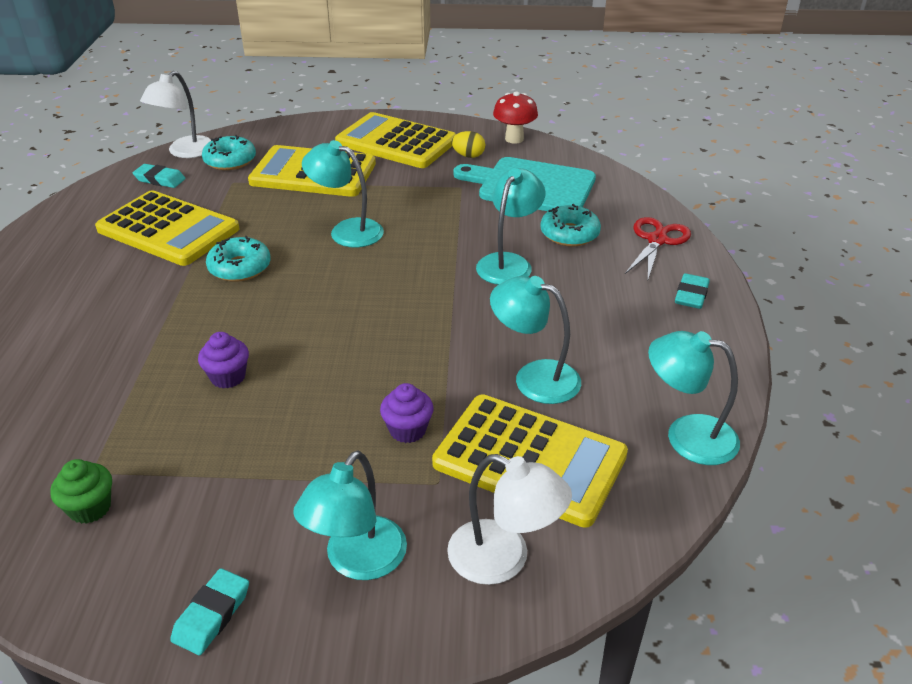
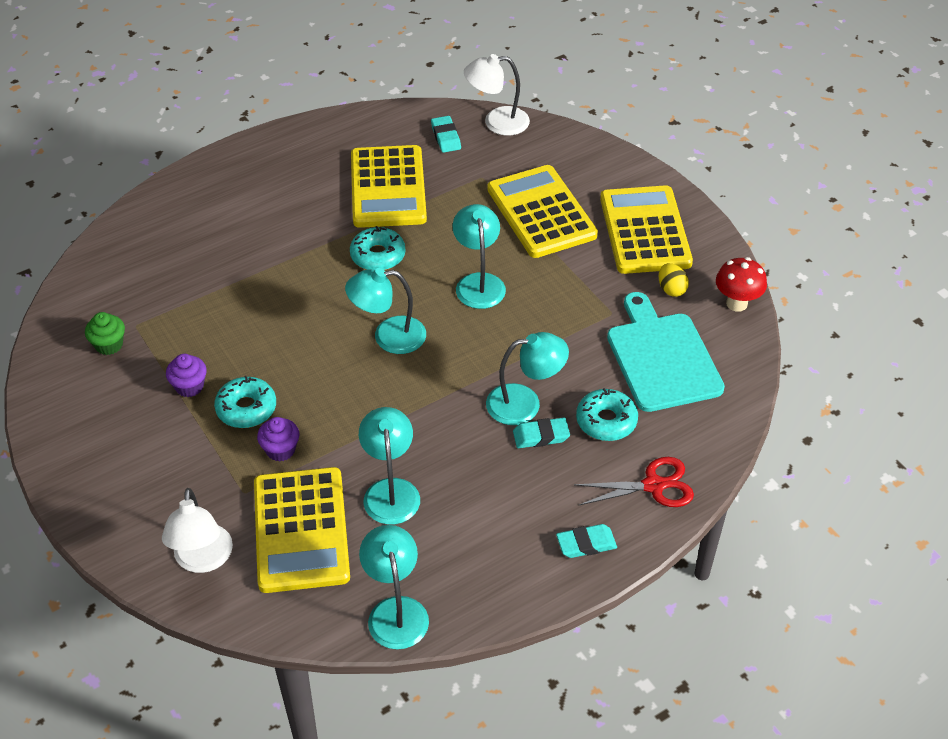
camera: 55 degrees right, 10 degrees up
turquoise eraser [170,568,249,655] -> turquoise eraser moved to [513,418,570,448]
purple cupcake [198,332,249,388] -> purple cupcake moved to [166,354,207,397]
turquoise donut [202,135,256,170] -> turquoise donut moved to [214,376,276,428]
turquoise lamp [293,451,407,580] -> turquoise lamp moved to [345,268,426,354]

